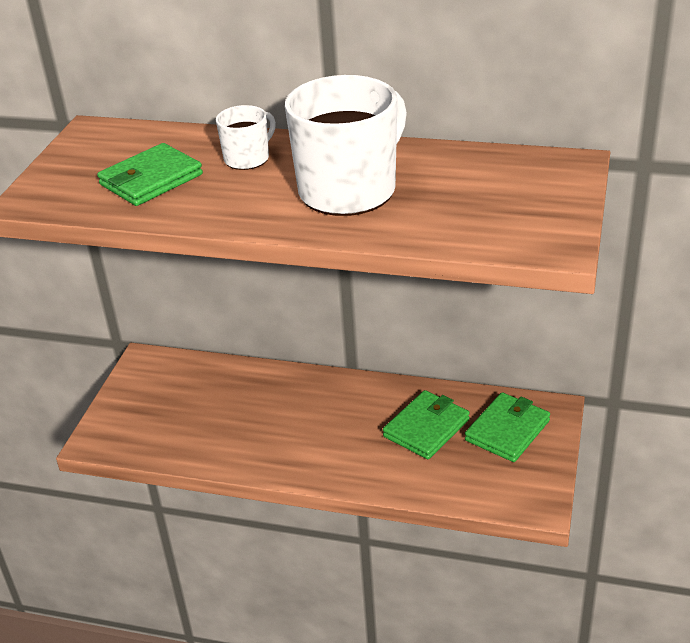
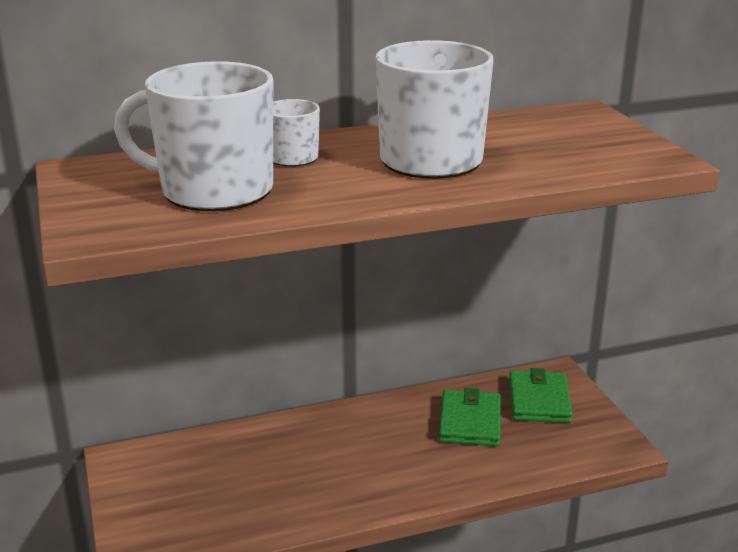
camera: 35 degrees left, 10 degrees down
green wallet [97,143,203,206] -> white mug [114,61,273,211]

